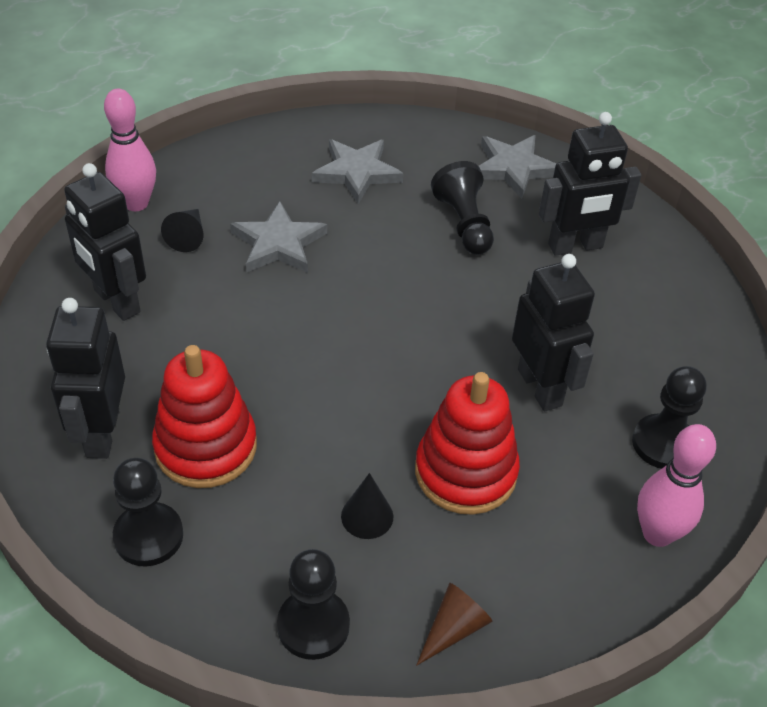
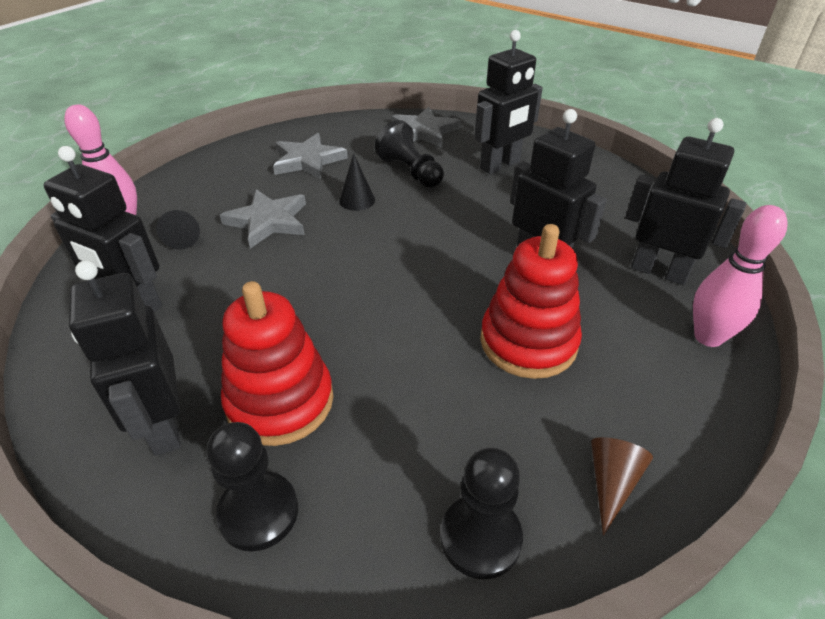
camera: 20 degrees left, 5 degrees down
black cone [341,473,393,539] -> black cone moved to [339,153,375,211]
black pawn [632,366,707,469] -> black robot [625,118,746,285]

